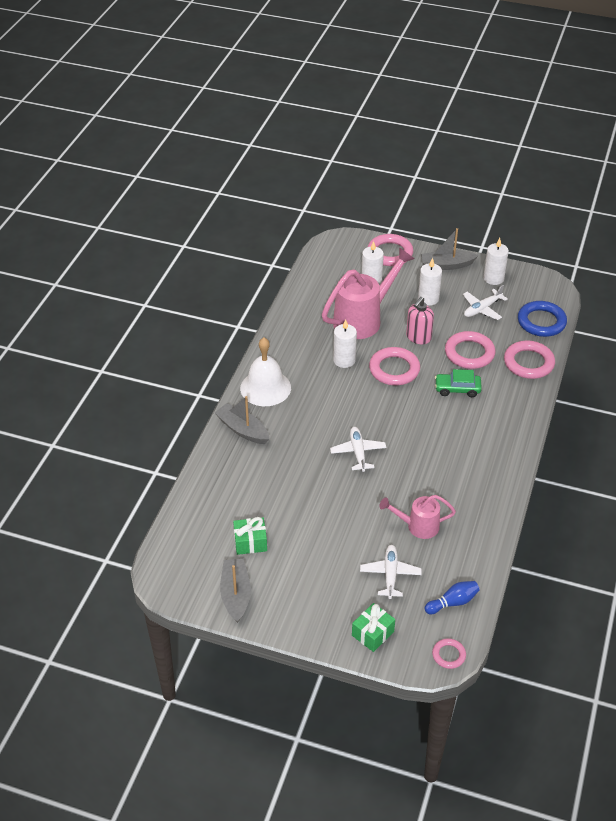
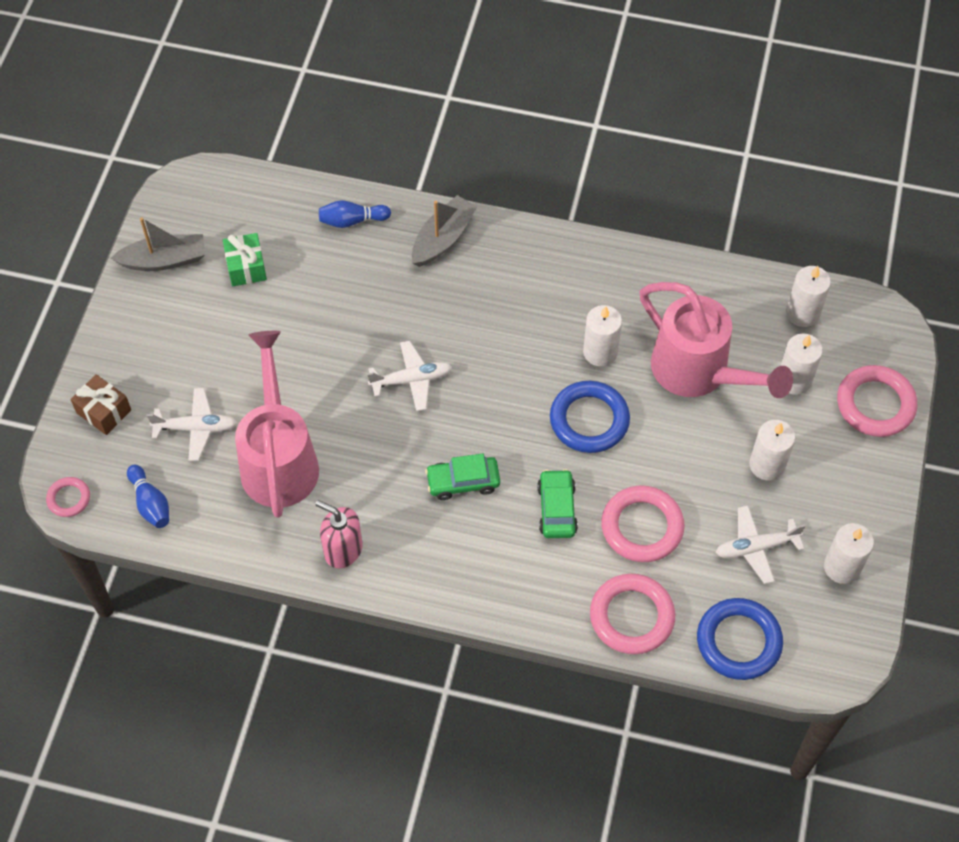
camera: 85 degrees right, 15 degrees up
white bell [240,338,291,406] -> none
green gift [352,603,395,652] -> brown gift [70,374,131,435]
pink ring [369,347,420,385] -> blue ring [550,381,630,453]
pink watering can [379,495,456,539] -> pink watering can [235,331,319,518], size x1.79
pink soap dispenser [406,297,434,344] -> pink soap dispenser moved to [315,500,363,568]
grey boat [421,228,479,270] -> none
white plane [463,285,508,320] -> white plane turned 60 degrees counterclockwise [716,506,805,584]
none -> blue bowling pin [319,200,391,228]
none -> green car [425,454,500,500]
none -> white candle [786,266,831,327]

